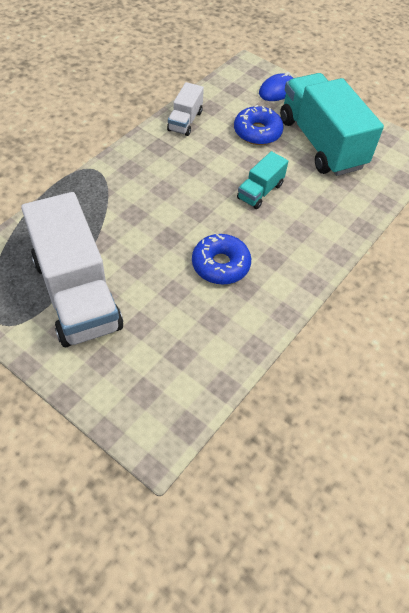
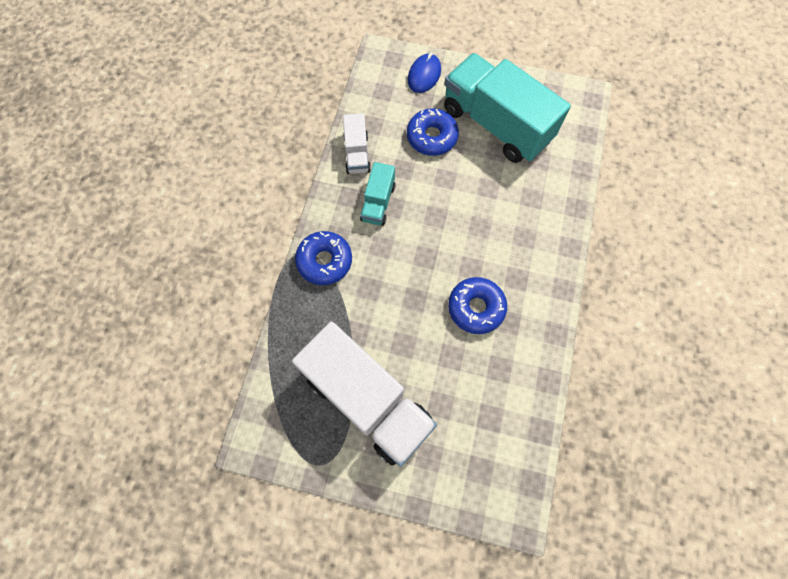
camera: 20 degrees left, 15 degrees up
turquoise truck [237,151,288,209] -> turquoise truck moved to [360,162,396,226]
none -> blue donut [295,231,352,285]

